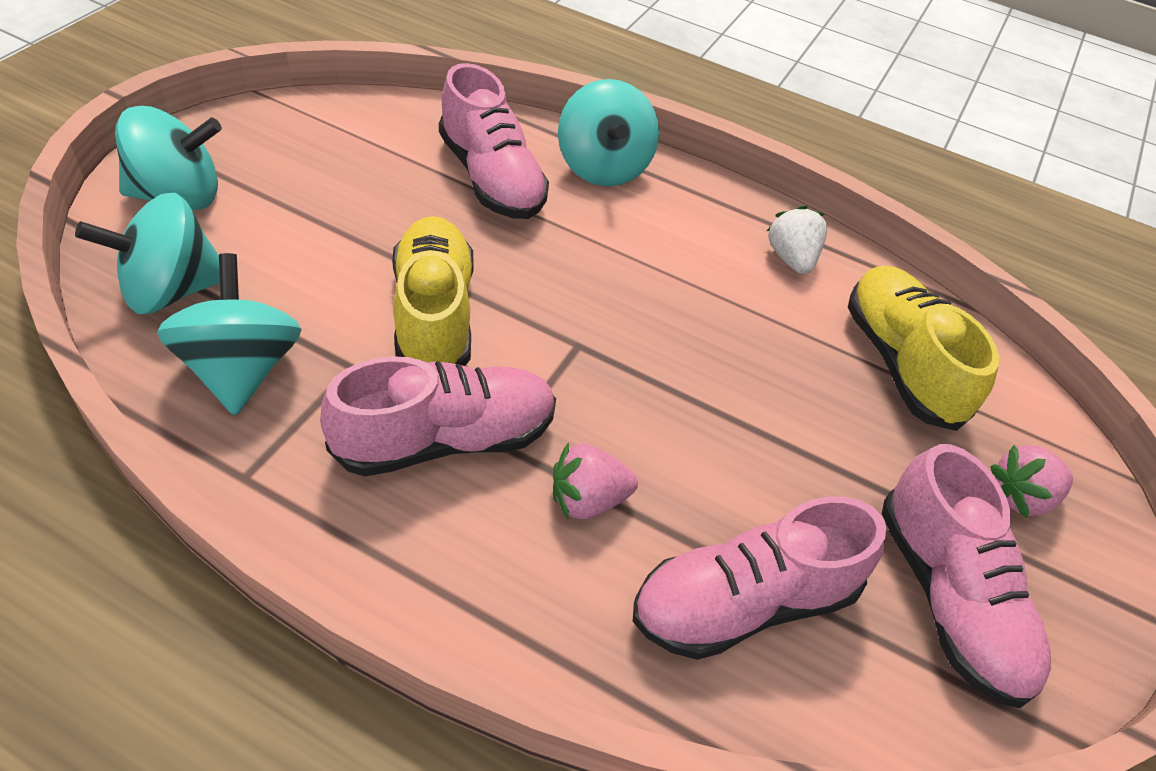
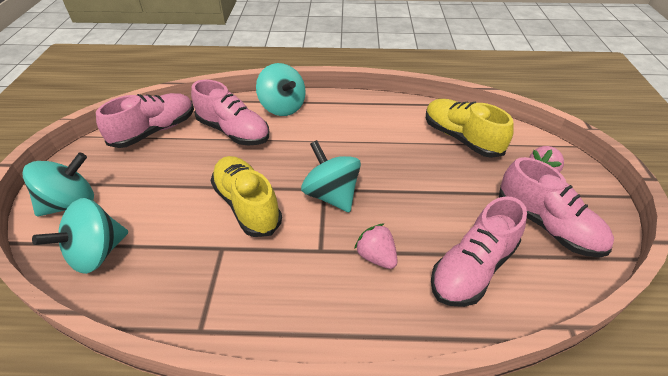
camera: 20 degrees left, 5 degrees down
turquoise spinning top [157,253,301,415] -> turquoise spinning top moved to [301,140,361,213]
pink shoe [320,356,556,476] -> pink shoe moved to [96,93,194,148]
pink strawberry [553,442,638,519] -> pink strawberry turned 90 degrees clockwise [354,223,398,269]
white strawberry [767,205,827,274] -> none

